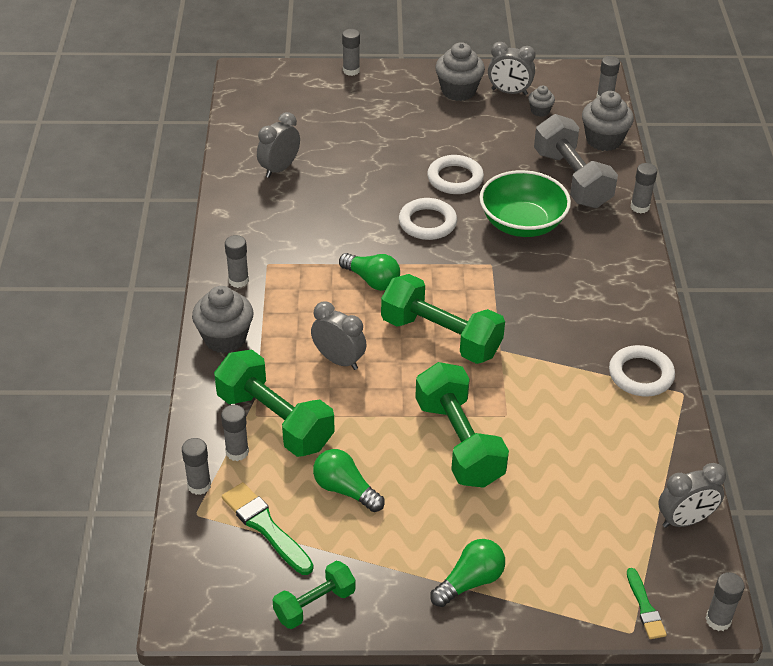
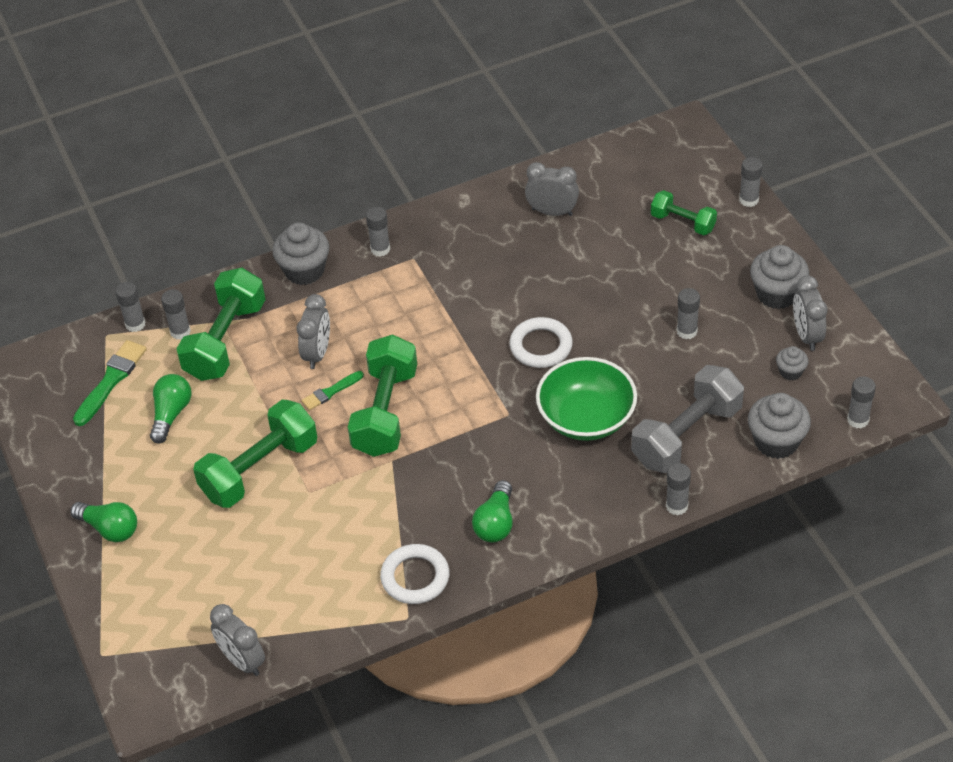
camera: 70 degrees right, 5 degrees up
green dumbbell [273,561,355,629] -> green dumbbell moved to [651,190,717,235]
green light bulb [339,253,400,291] -> green light bulb moved to [472,480,513,543]
white ring [427,155,484,194] -> none
green brush [627,568,667,639] -> green brush moved to [302,371,364,410]
grey glue stick [705,572,745,631] -> grey glue stick moved to [677,288,700,339]

